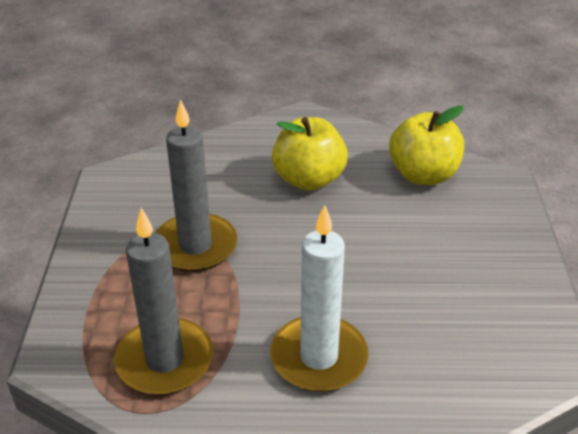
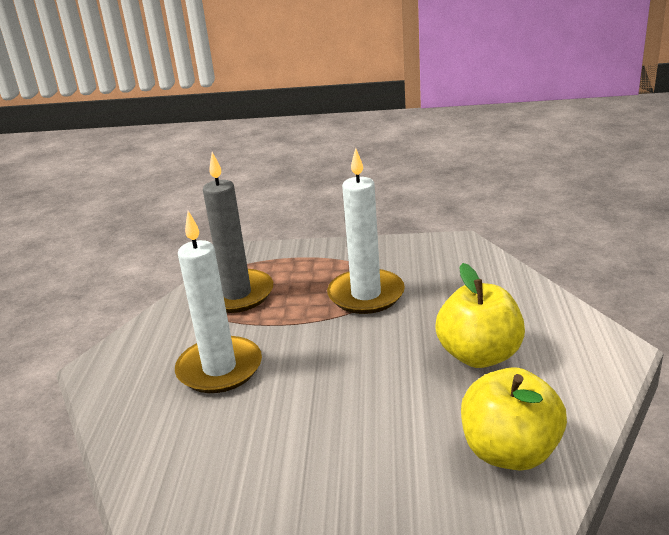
camera: 95 degrees right, 10 degrees down
grey candle [155,99,237,272] -> white candle [327,148,405,314]

